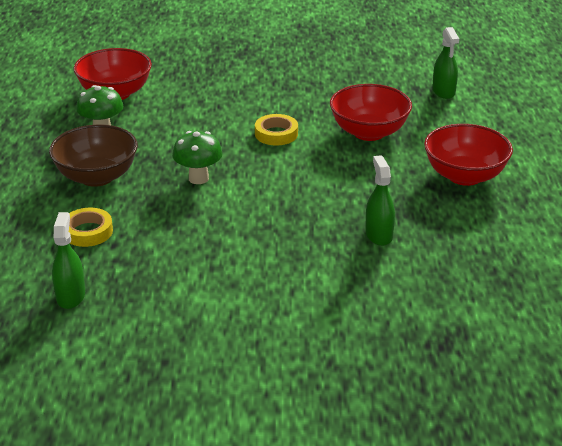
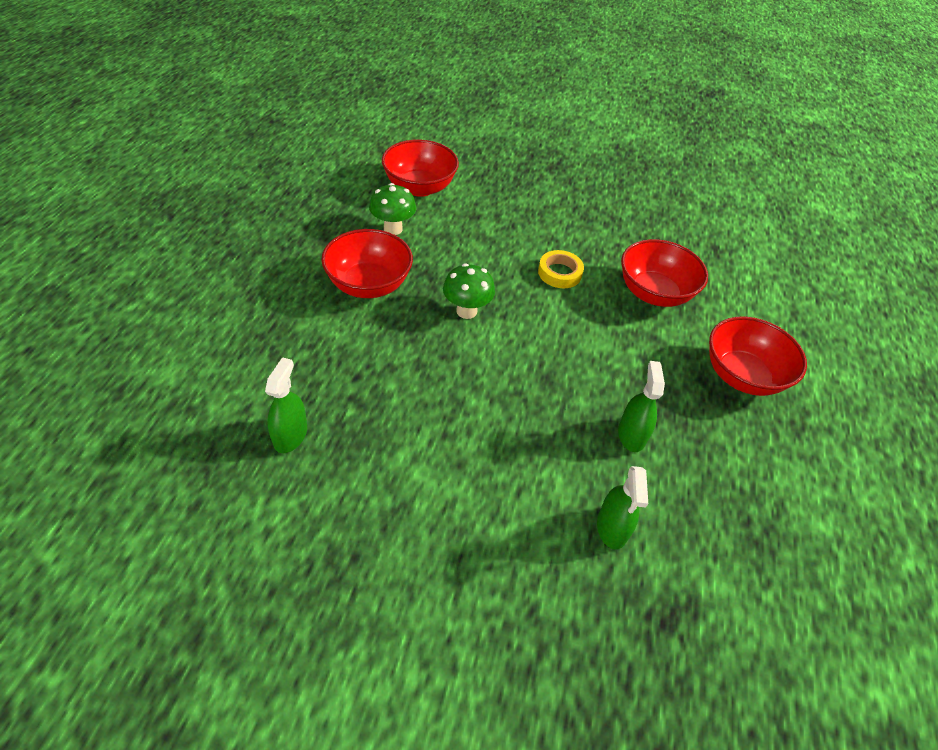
camera: 10 degrees right, 15 degrees up
brown bowl [49,124,138,187] -> red bowl [321,229,413,298]
yellow tape [69,208,113,247] -> none
green spray bottle [432,27,459,99] -> green spray bottle moved to [597,466,648,550]

